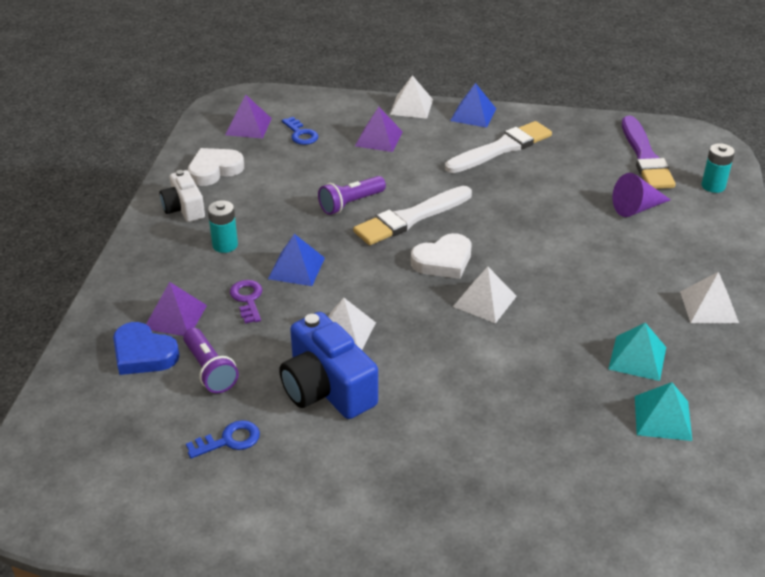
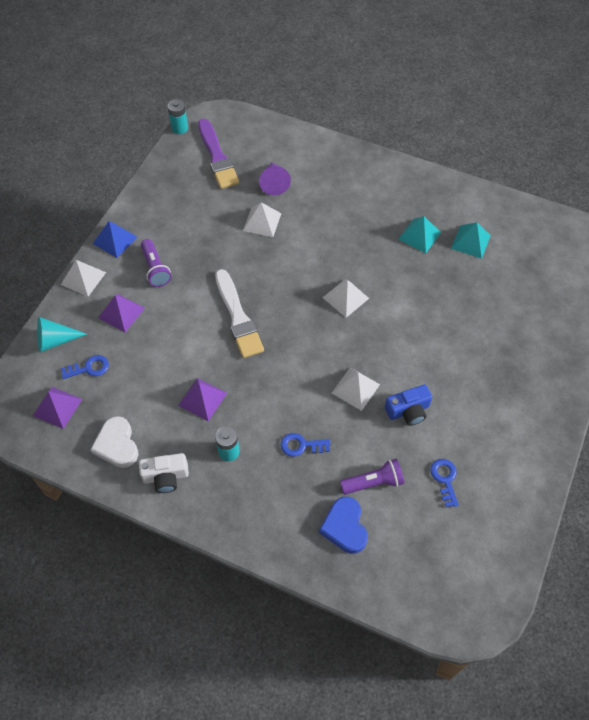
camera: 75 degrees left, 20 degrees up
blue heart [113,322,179,375] -> blue heart turned 120 degrees clockwise [319,497,368,554]
purple pyramid [146,282,207,336] -> purple pyramid moved to [178,378,227,421]
purple key [230,280,263,324] -> blue key [281,433,331,457]
blue pyramid [268,234,325,286] -> none
blue camera [279,312,378,419] -> blue camera [385,385,432,426], size x0.61
purple flashlight [318,176,386,215] -> purple flashlight moved to [141,239,171,287]
white heart [411,233,471,279] -> none
white brush [445,121,552,173] -> none
purple brush [622,116,676,189] -> purple brush turned 60 degrees clockwise [198,119,239,189]
white pyramid [680,272,739,323] -> white pyramid moved to [243,202,282,237]
turquoise battery [701,143,735,193] -> turquoise battery moved to [168,99,188,134]
none -> turquoise cone [37,317,87,352]

